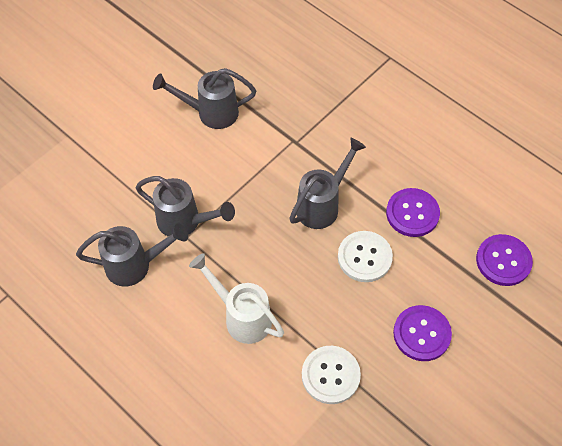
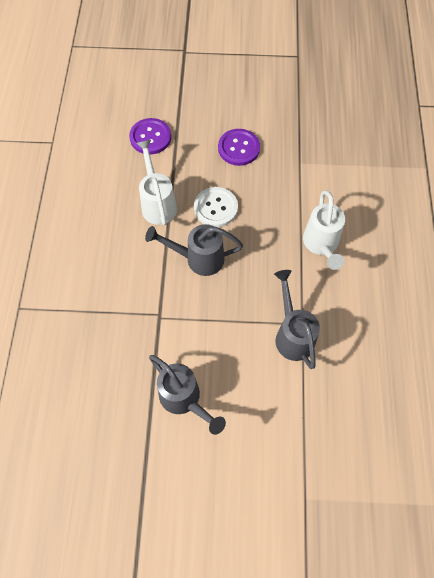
camera: 130 degrees left, 5 degrees up
grey watering can [76,223,188,286] -> none
white button [302,346,361,404] -> none
purple button [386,188,440,237] -> white watering can [137,140,177,225]

